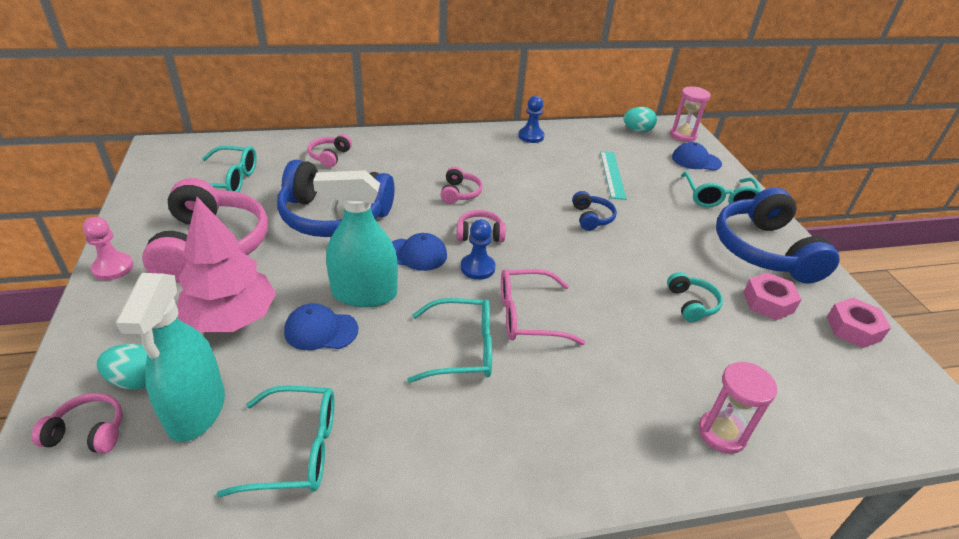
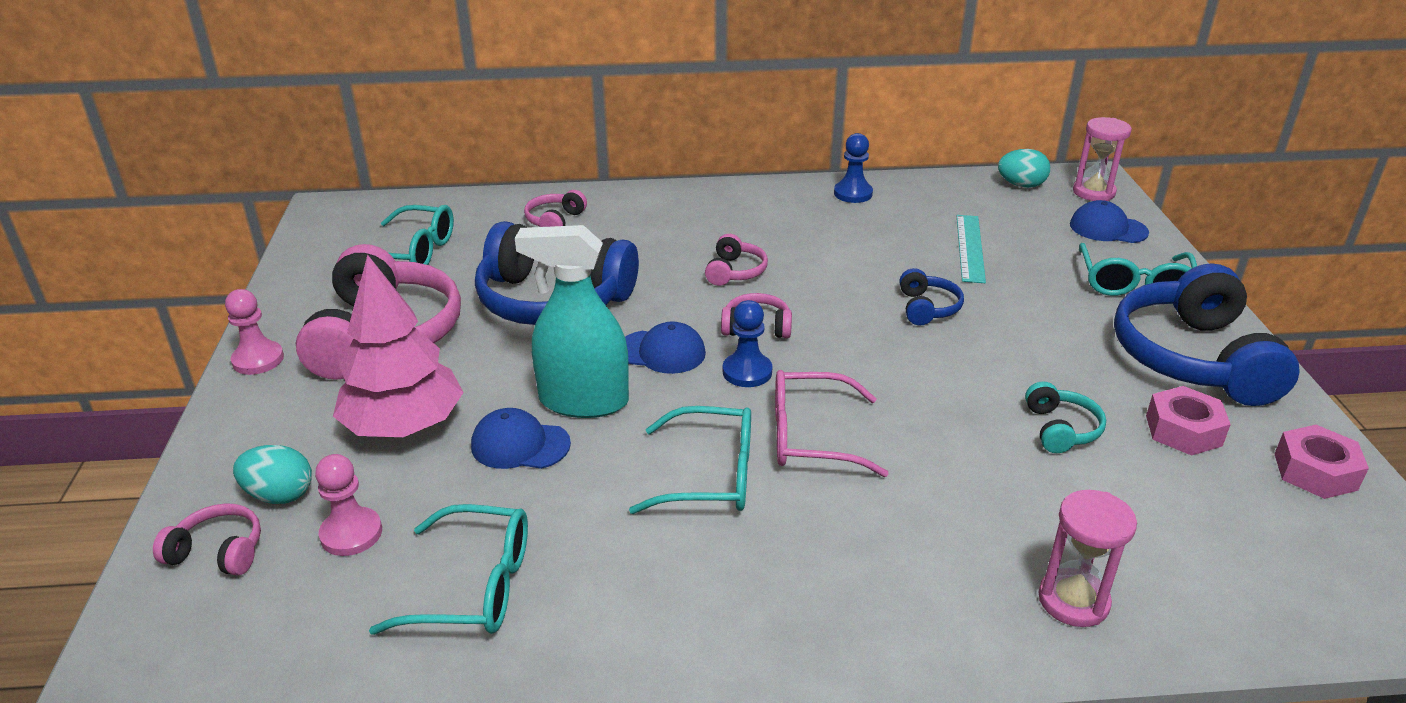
camera: 10 degrees right, 5 degrees down
turquoise spray bottle [116,273,225,442] -> pink pawn [315,454,382,556]

